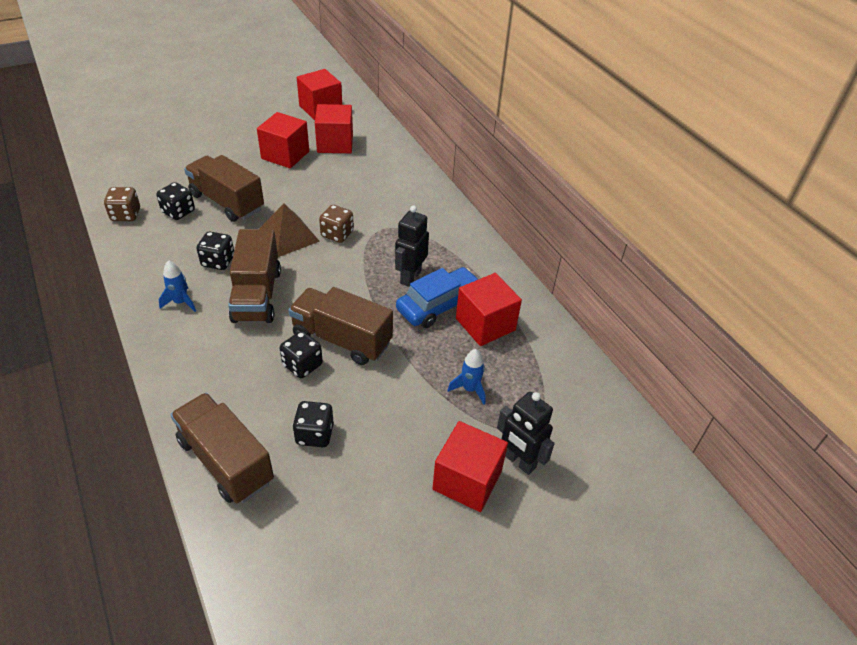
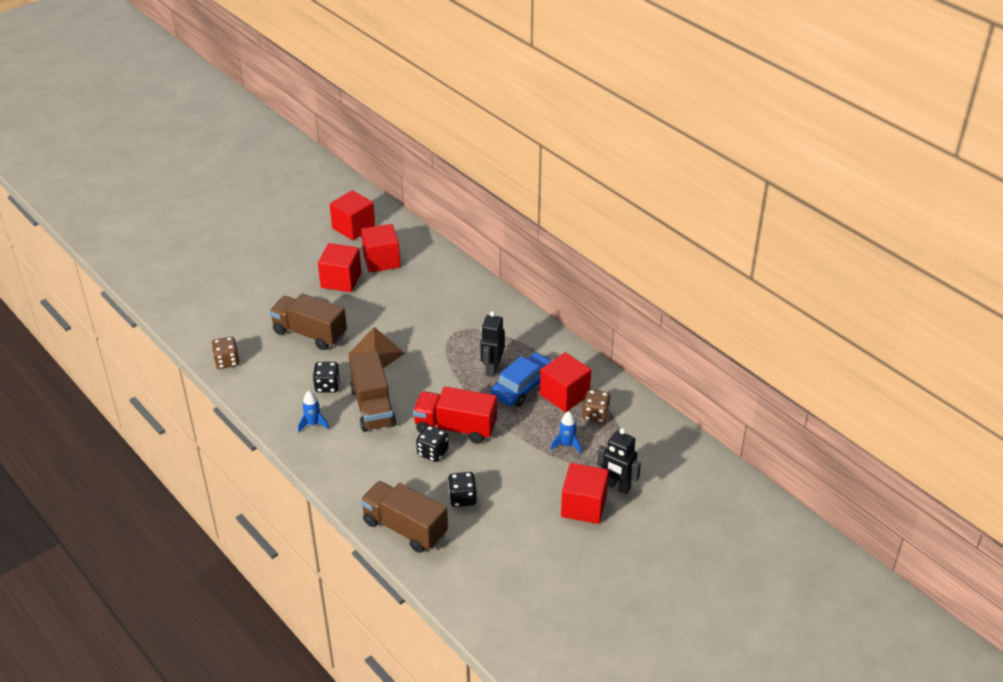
camera: 10 degrees left, 5 degrees down
black dice [156,182,195,220] -> none
brown truck [288,287,393,365] -> red truck [413,387,497,444]
brown dice [319,205,354,243] -> brown dice moved to [583,389,611,423]

